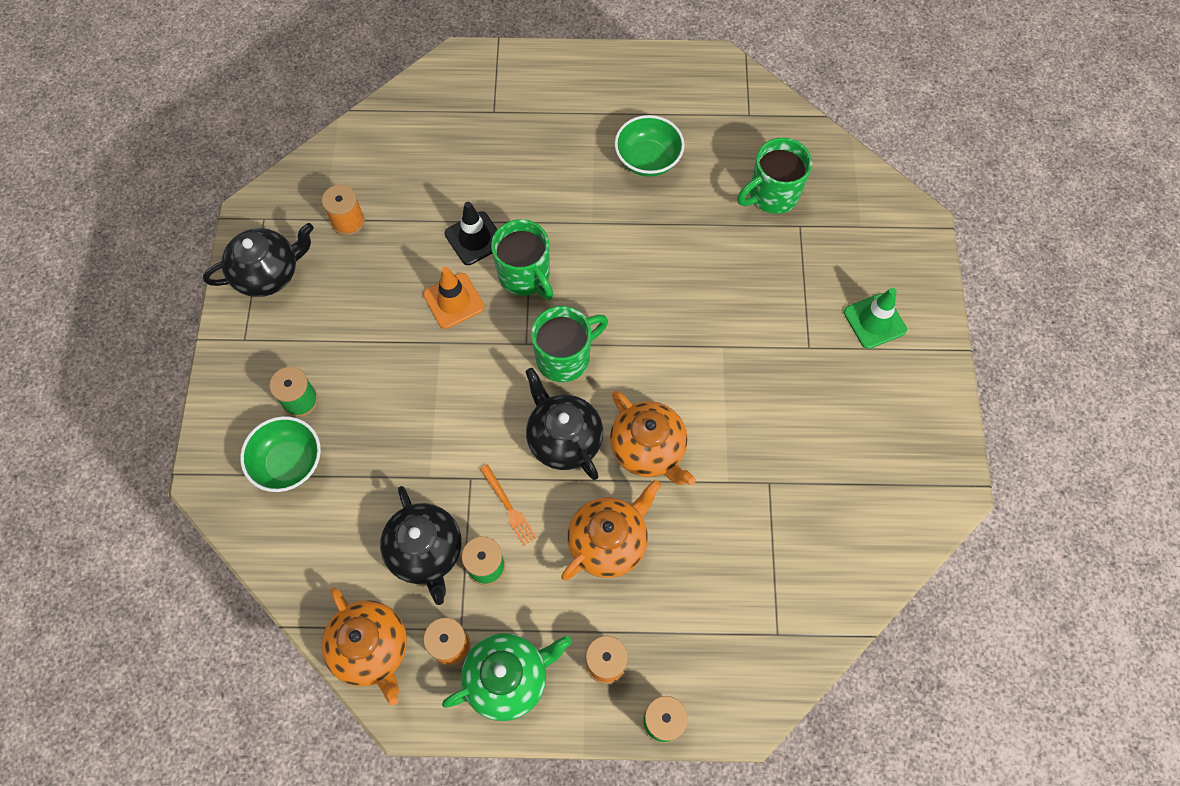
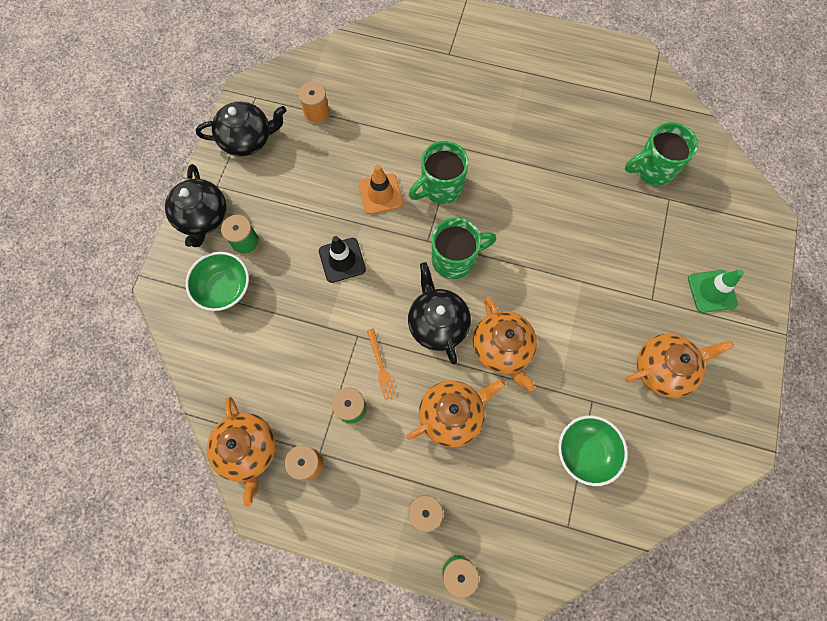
camera: 15 degrees right, 5 degrees up
black teapot [380,486,462,605] -> black teapot moved to [165,164,226,247]
green teapot [442,633,572,721] -> none
black traffic cone [444,202,497,265] -> black traffic cone moved to [319,236,366,283]
green mug [491,219,553,300] -> green mug turned 75 degrees clockwise [409,141,469,204]
green bowl [615,115,685,177] -> green bowl moved to [558,415,628,486]
none -> orange teapot [625,334,734,398]

